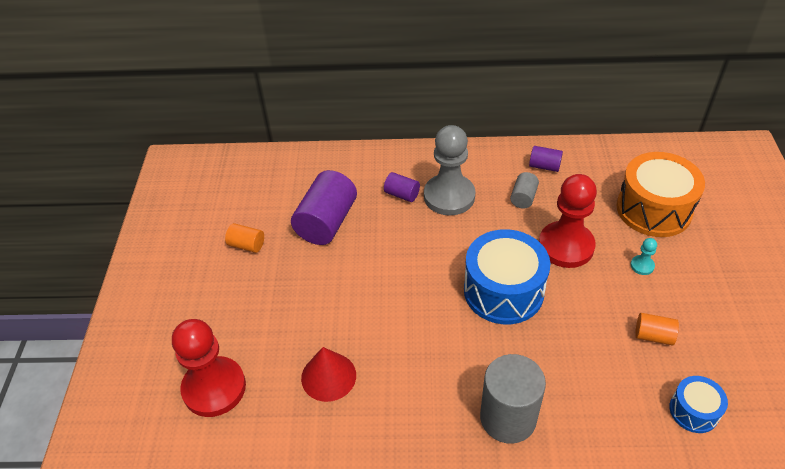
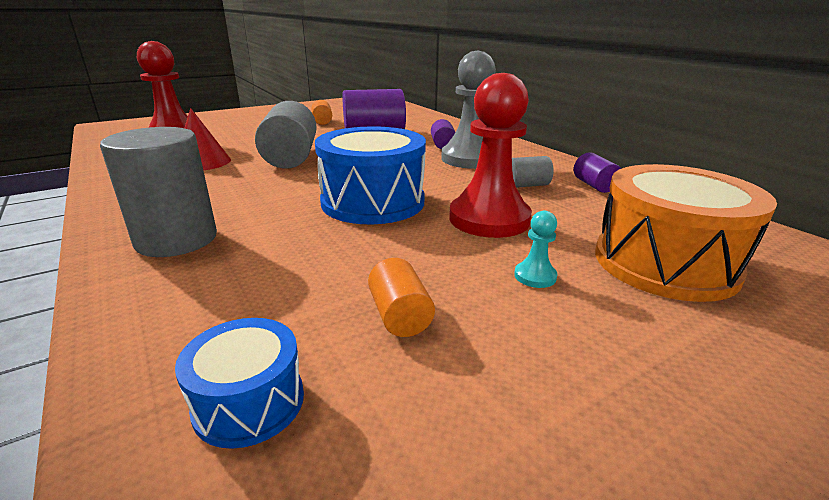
camera: 55 degrees right, 20 degrees down
none -> grey cylinder [255,101,317,169]

